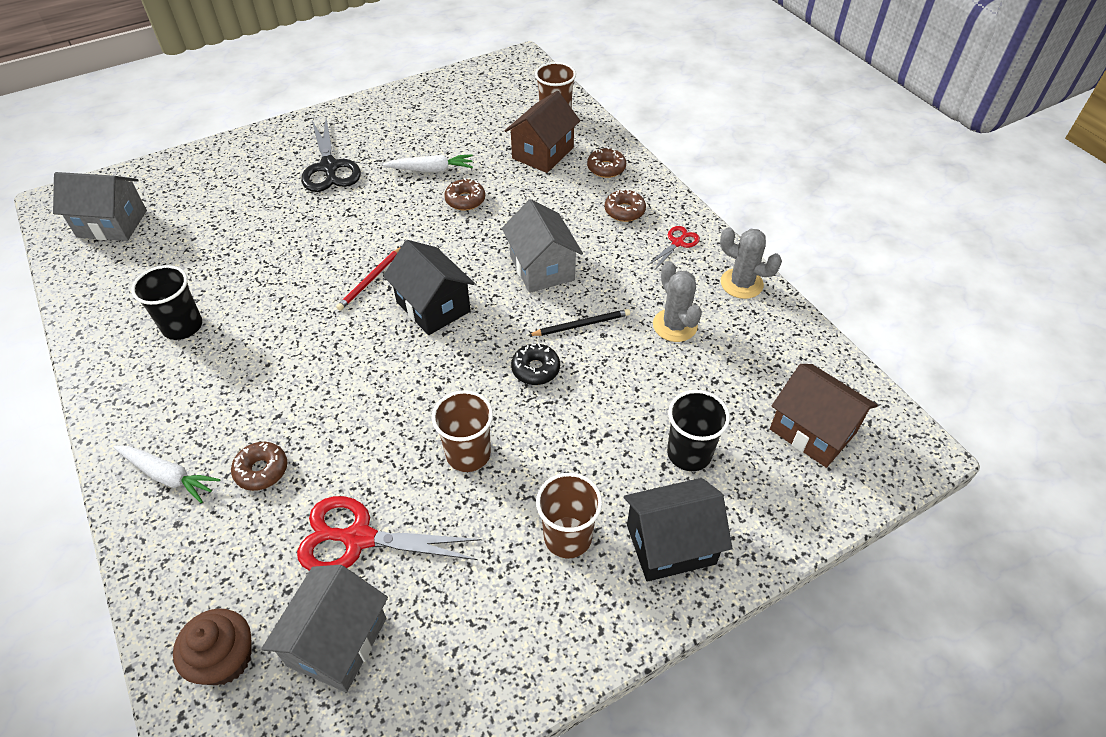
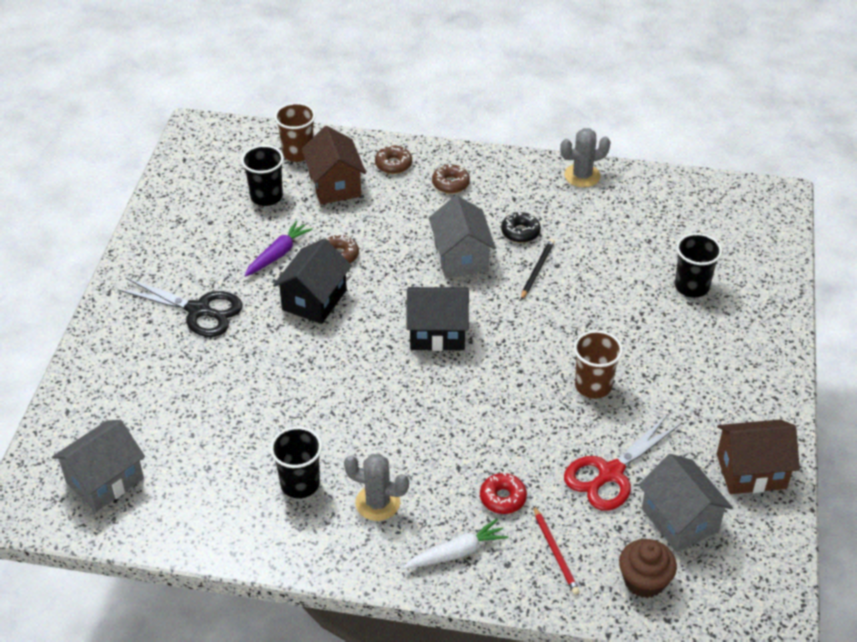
camera: 50 degrees left, 5 degrees down
brown donut [231,442,287,491] -> red donut [480,473,527,514]
red pencil [336,247,401,311] -> red pencil moved to [533,505,580,595]
white carrot [383,154,473,172] -> purple carrot [244,221,312,277]
grey house [502,199,583,293] -> grey house turned 60 degrees clockwise [429,195,496,278]
black donut [511,343,560,385] -> black donut moved to [501,212,541,243]
brown cup [536,473,602,558] -> none
black house [624,478,732,582] -> black house moved to [273,238,352,324]
red scissors [647,226,700,269] -> none
grey cactus [653,261,702,342] -> grey cactus moved to [344,453,409,521]
brown house [770,364,878,468] -> brown house moved to [717,419,800,494]
none -> black cup [241,145,284,206]

